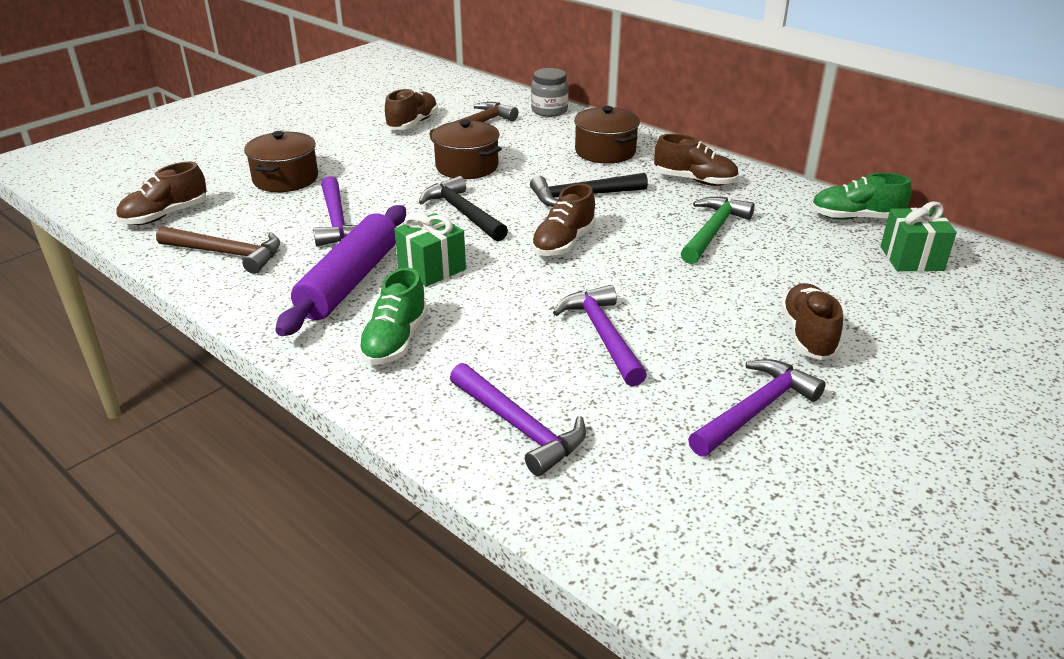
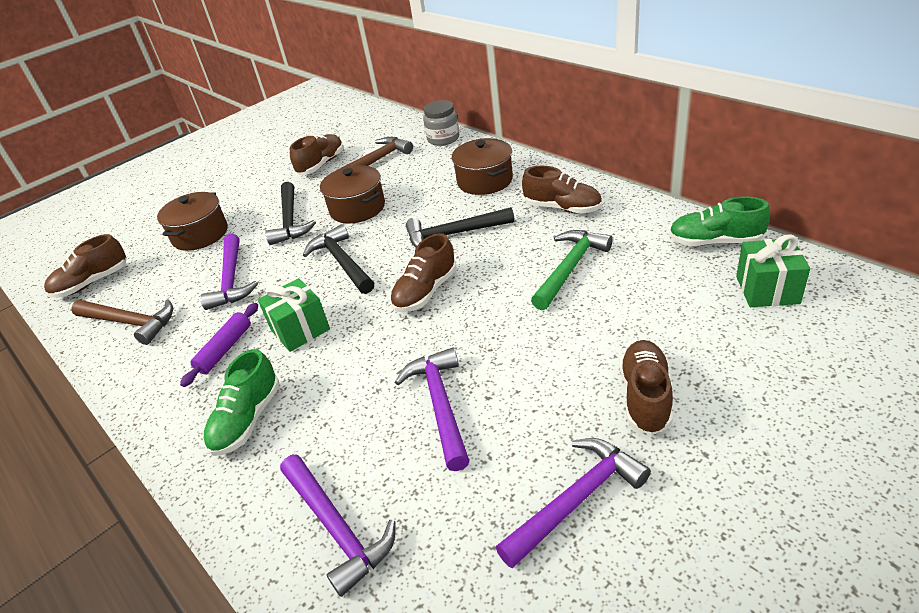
camera: 10 degrees right, 5 degrees up
purple rolling pin [275,205,406,336] -> purple rolling pin [180,303,258,387], size x0.53
none -> black hammer [266,182,316,245]

